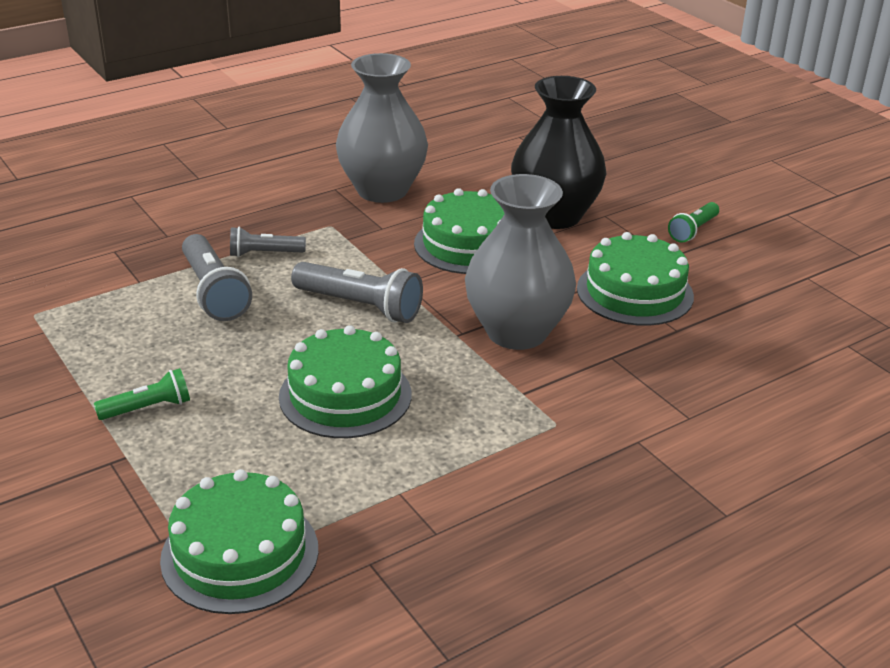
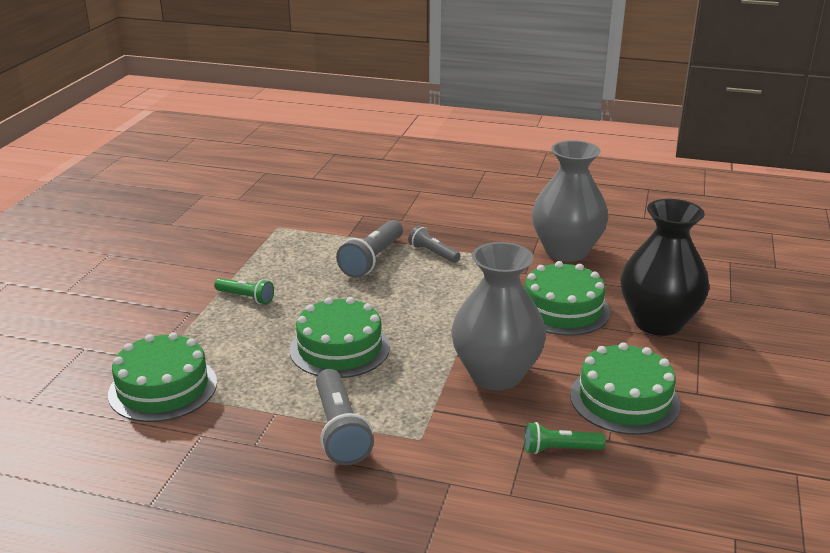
camera: 50 degrees right, 5 degrees down
grey flashlight [291,262,423,323] -> grey flashlight moved to [316,369,374,465]
green flashlight [668,202,719,243] -> green flashlight moved to [525,422,605,454]

